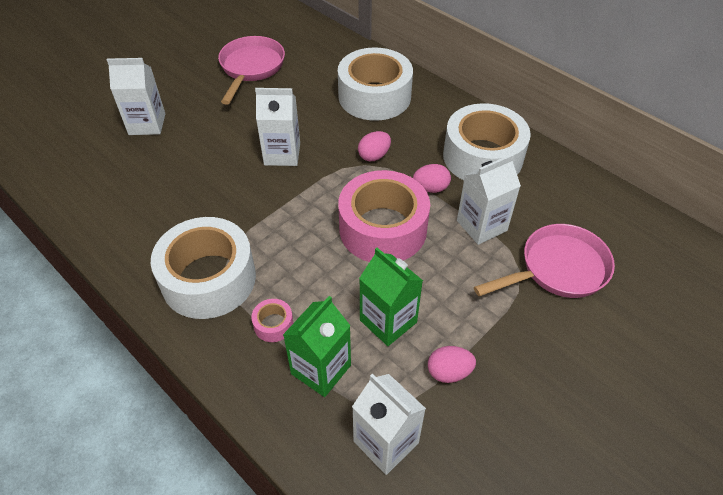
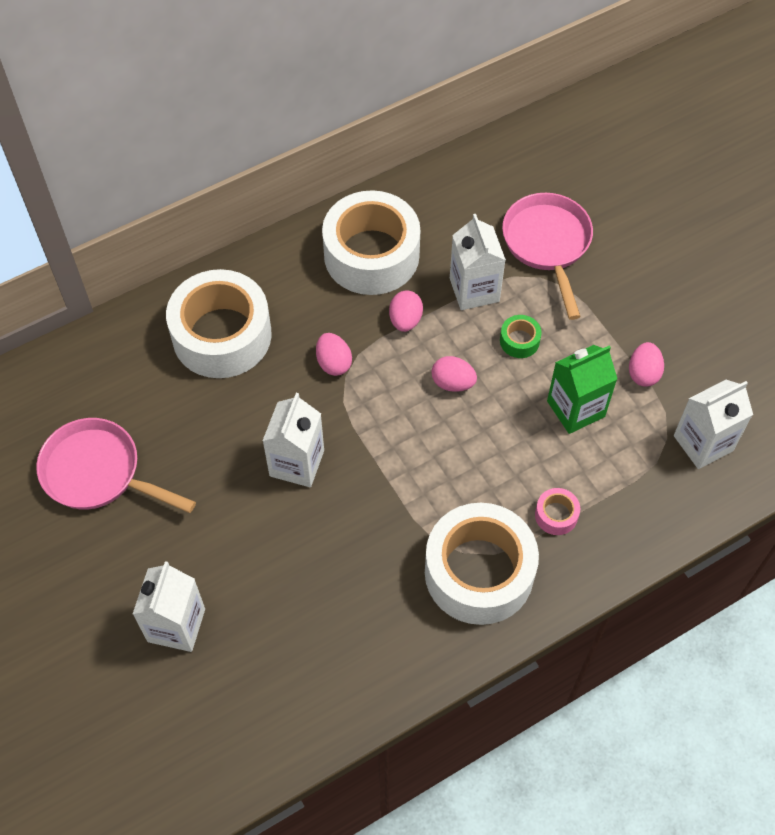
camera: 75 degrees left, 10 degrees up
green carton [283,296,351,397] -> none
pink tape [338,170,430,262] -> pink egg [432,356,477,392]
none -> green tape [500,315,542,358]

